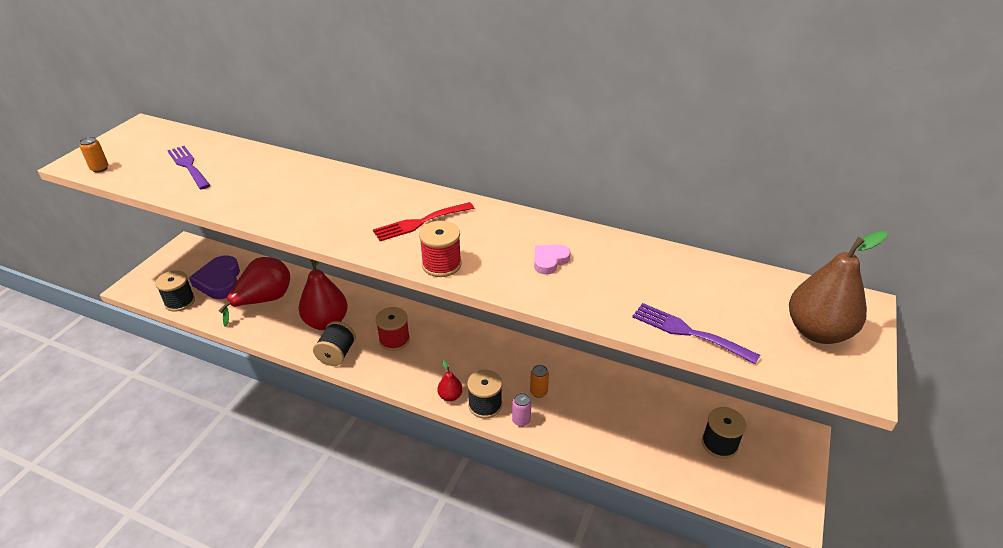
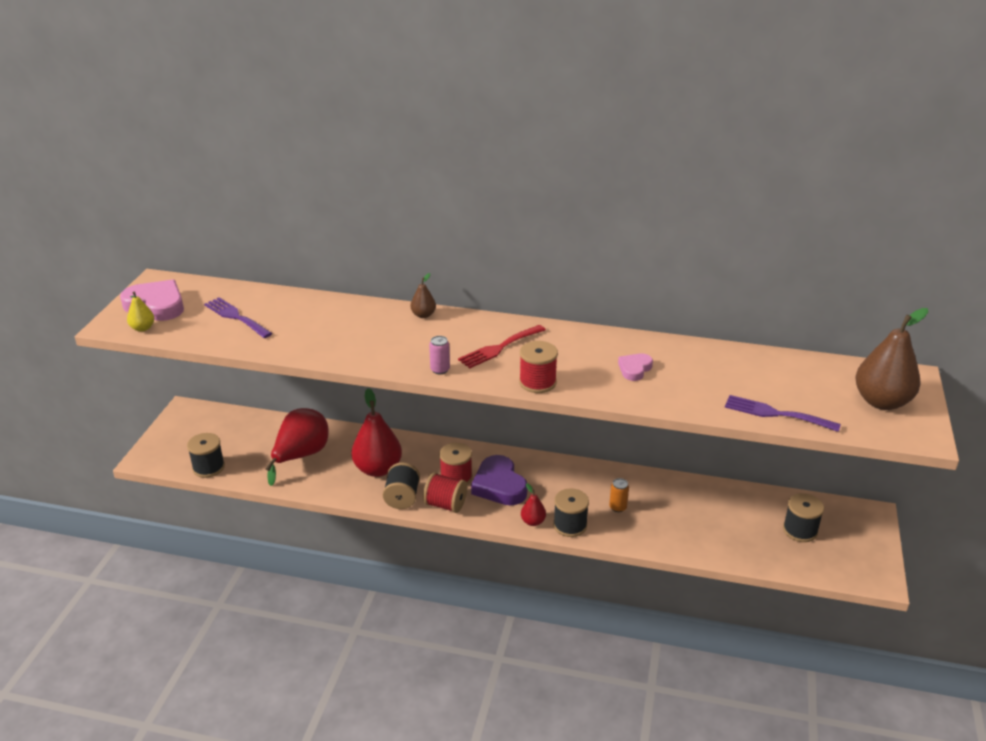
camera: 10 degrees left, 5 degrees down
orange can [79,137,109,173] -> yellow pear [127,292,154,332]
purple heart [189,255,240,299] -> purple heart moved to [471,455,527,505]
pink can [512,393,531,427] -> pink can moved to [429,336,450,374]
none -> pink heart [120,280,184,321]
none -> brown pear [410,273,436,318]
none -> red spool [423,472,467,513]

